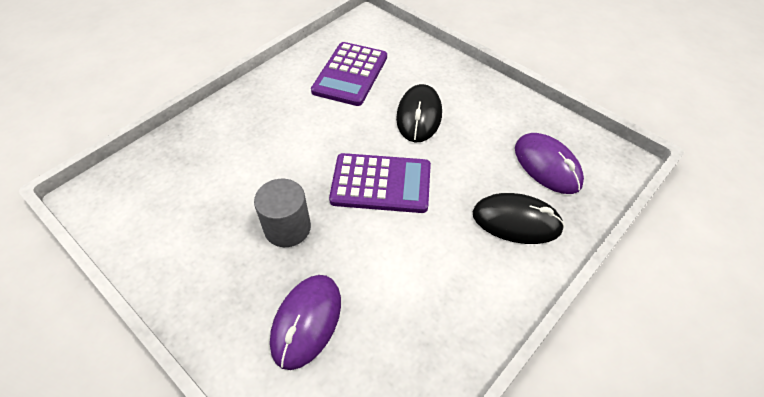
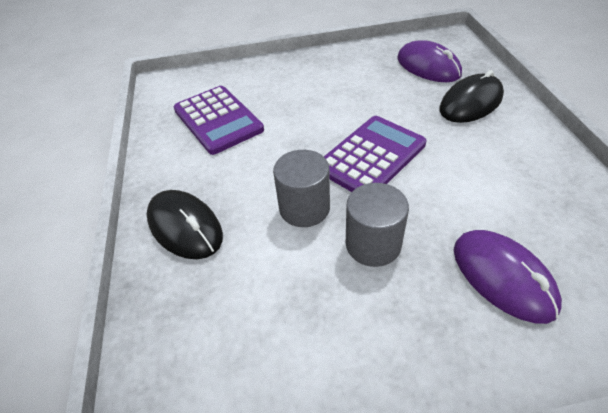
camera: 50 degrees left, 5 degrees down
black mouse [396,84,442,142] -> black mouse moved to [147,190,223,259]
purple mouse [515,133,584,194] -> purple mouse turned 45 degrees clockwise [397,40,462,82]
none -> grey cylinder [273,150,330,227]

